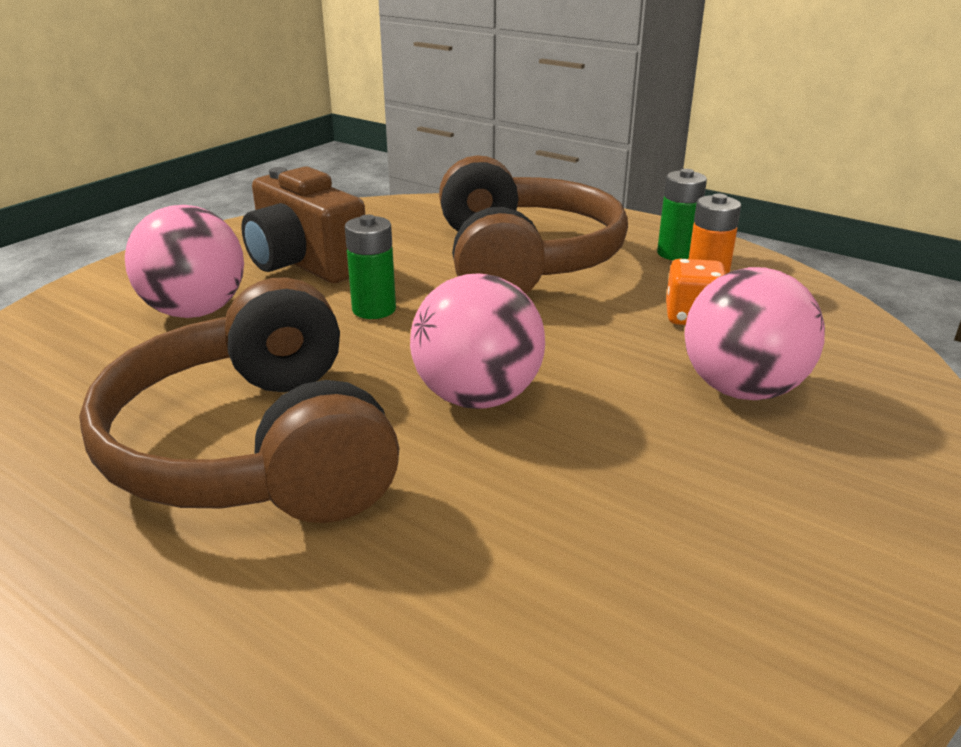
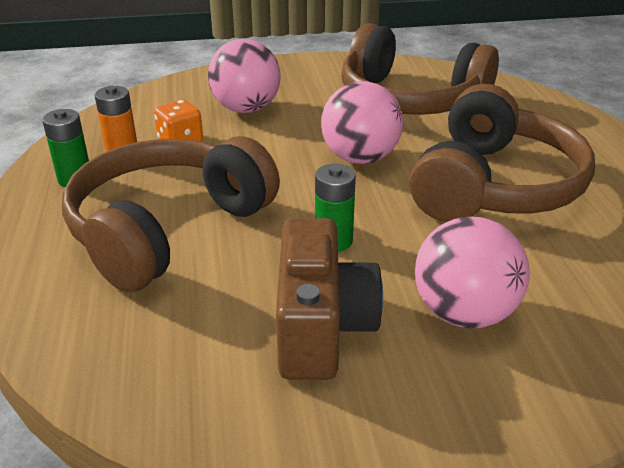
camera: 135 degrees left, 5 degrees up
none -> brown headphones [341,23,499,115]

